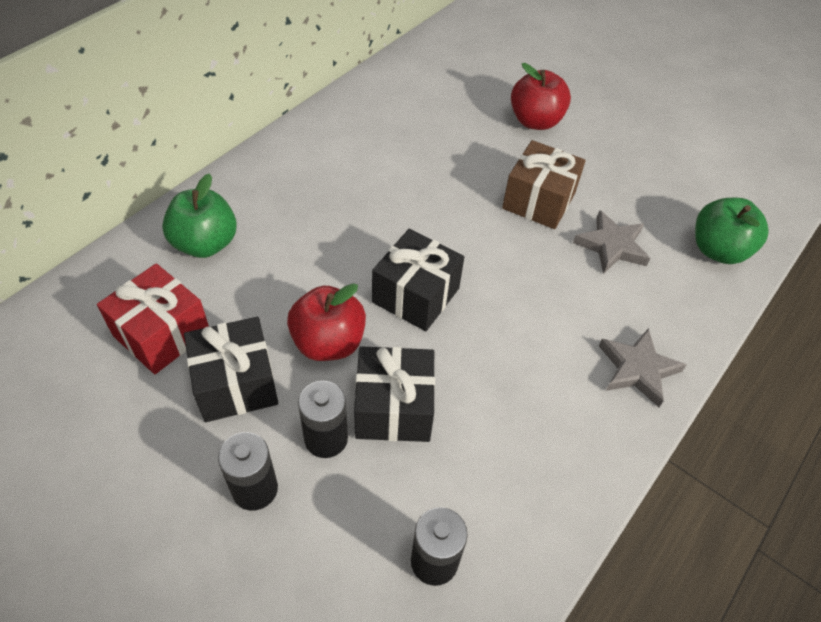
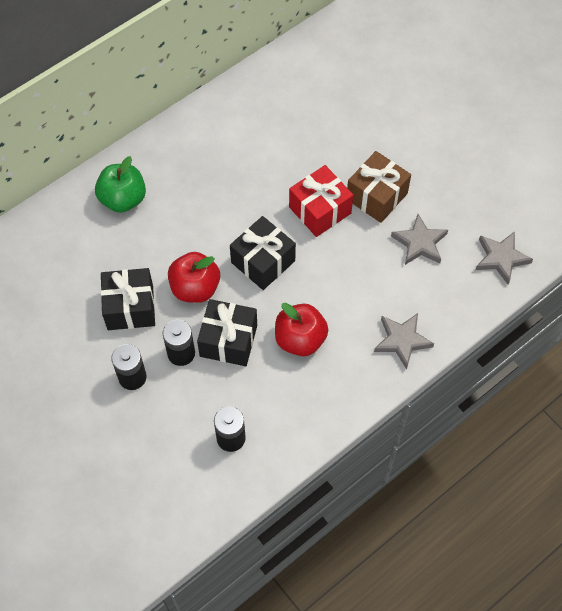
camera: 15 degrees right, 10 degrees up
red gift [97,263,209,374] -> red gift moved to [289,165,353,237]
red apple [511,63,571,130] -> red apple moved to [275,303,328,356]
green apple [695,198,769,264] -> grey star [476,231,533,284]

